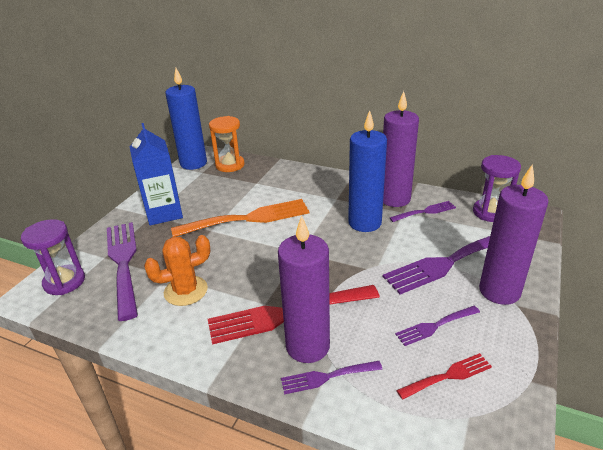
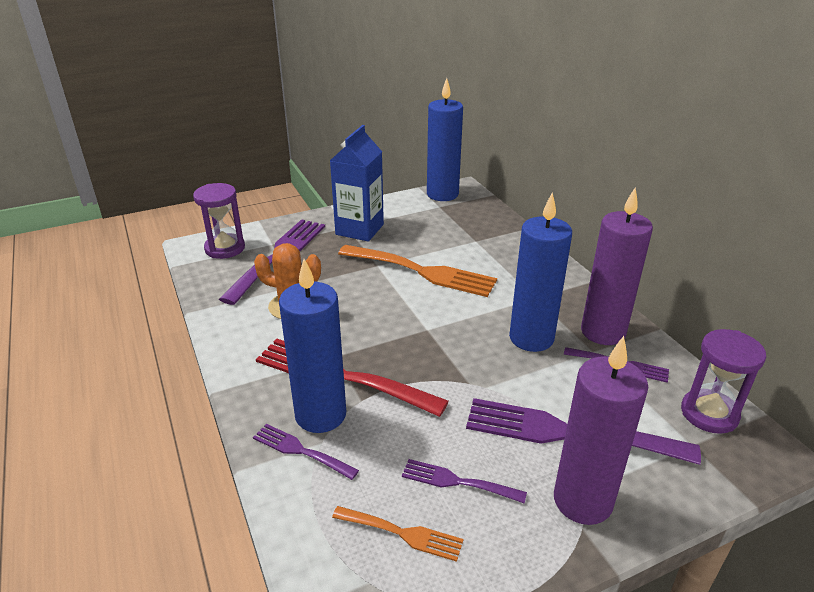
camera: 40 degrees right, 0 degrees up
orange hourglass [209,116,245,172] -> none
purple candle [278,216,330,363] -> blue candle [279,259,346,433]
red fork [396,353,492,400] -> orange fork [332,506,463,562]

